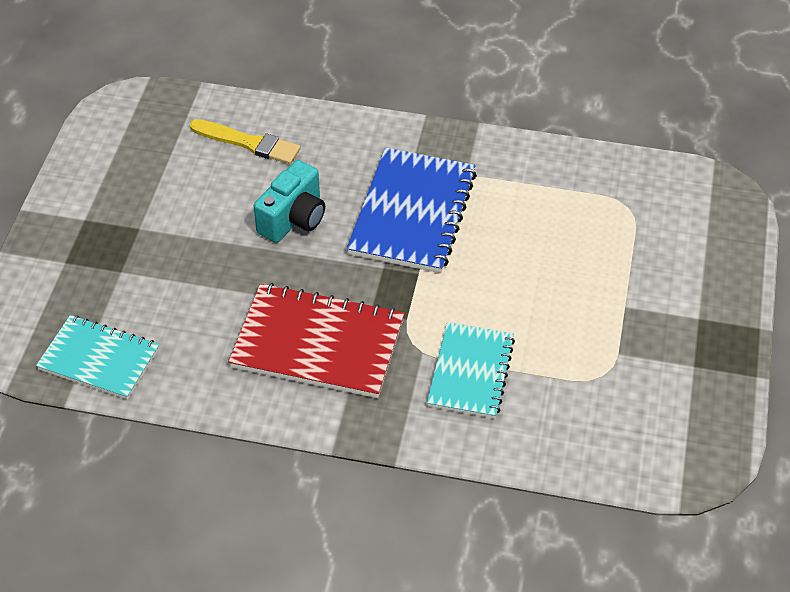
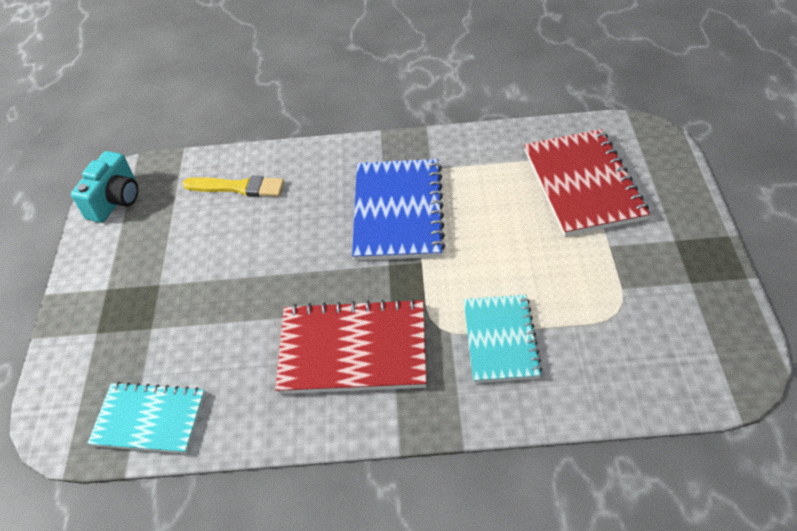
camera: 10 degrees left, 0 degrees up
turquoise camera [254,160,325,243] -> turquoise camera moved to [71,151,138,223]
none -> red notebook [524,129,650,236]

